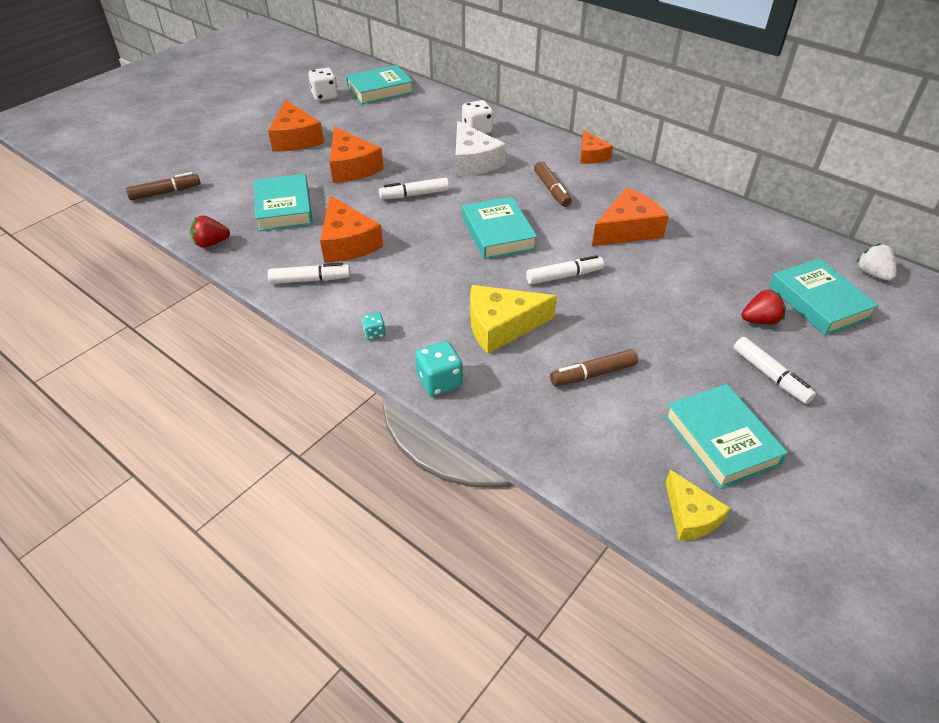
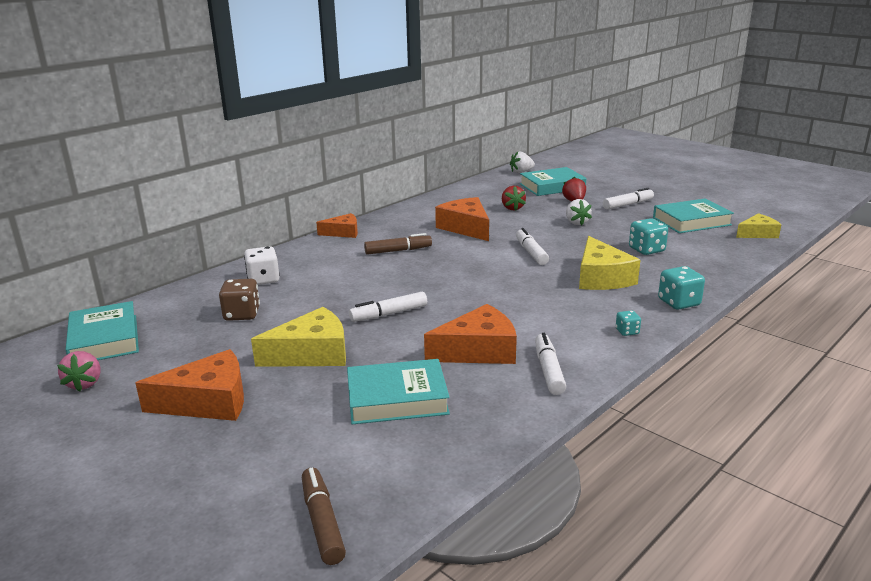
camera: 85 degrees left, 20 degrees down
red strawberry [190,215,230,248] -> red strawberry moved to [502,186,526,211]
white dice [308,68,338,101] -> pink strawberry [57,351,100,392]
orange cheese [329,127,384,183] -> yellow cheese [251,307,346,367]
white marker [379,177,449,199] -> white marker turned 75 degrees clockwise [349,292,427,322]
white cheese [456,121,506,176] -> none
turquoise book [462,197,537,260] -> none
brown marker [550,349,638,386] -> turquoise dice [629,218,668,255]
none -> brown dice [219,279,260,321]
none -> white strawberry [566,199,592,225]

